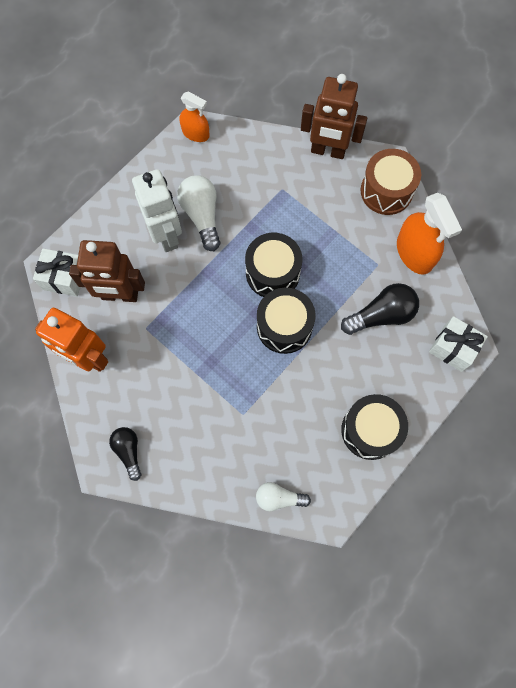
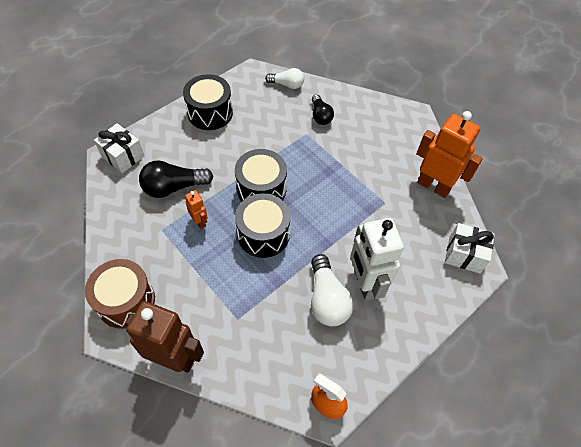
camera: 175 degrees left, 15 degrees down
brown robot [69,240,145,302] -> none
black light bulb [109,427,141,481] -> black light bulb moved to [312,94,334,125]
orange spray bottle [397,193,462,275] -> none
none -> orange robot [185,190,208,229]

